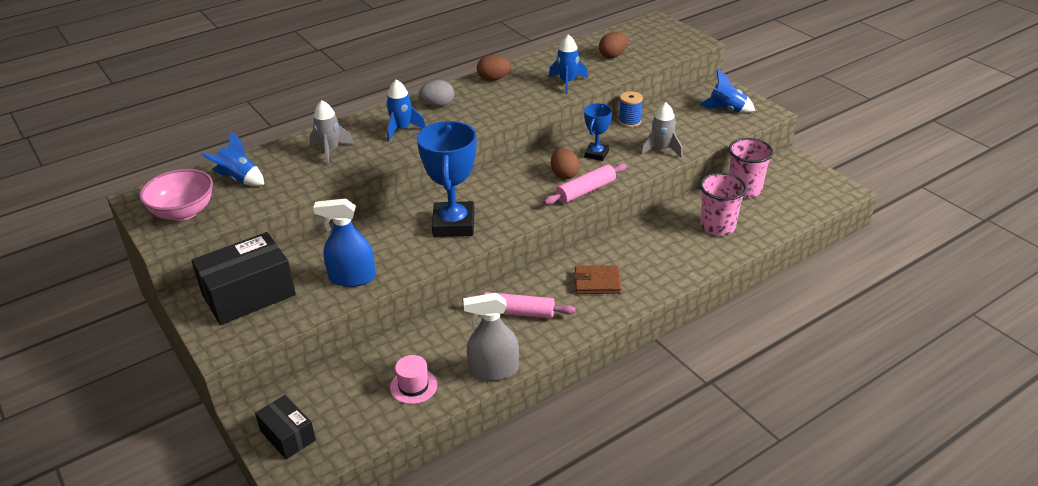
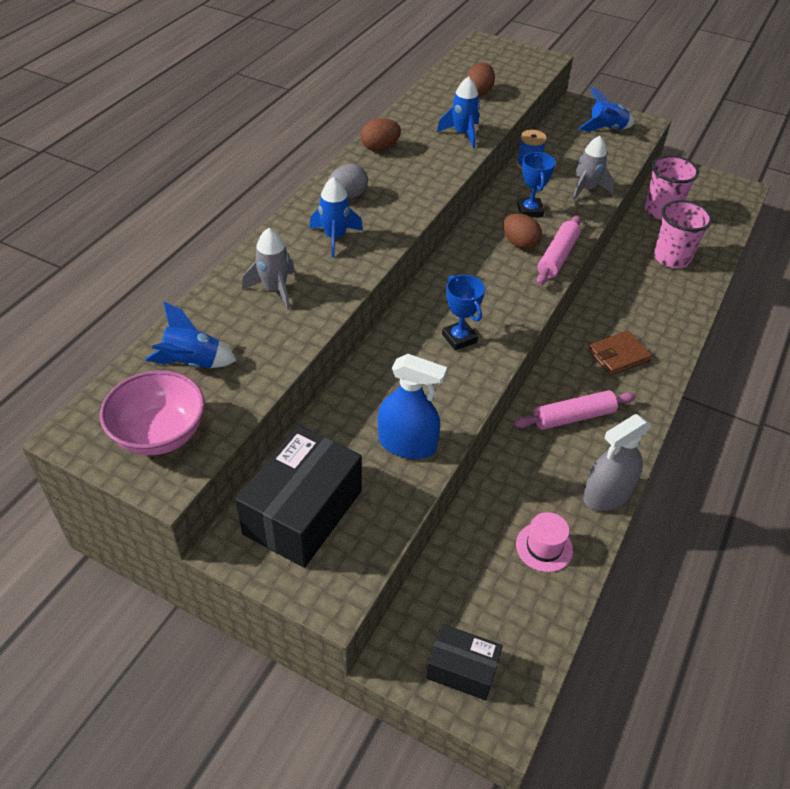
camera: 30 degrees left, 10 degrees up
blue spray bottle [313,198,376,287] -> blue spray bottle turned 135 degrees counterclockwise [378,354,447,459]
blue trophy [417,121,477,237] -> blue trophy [442,275,485,351], size x0.54

